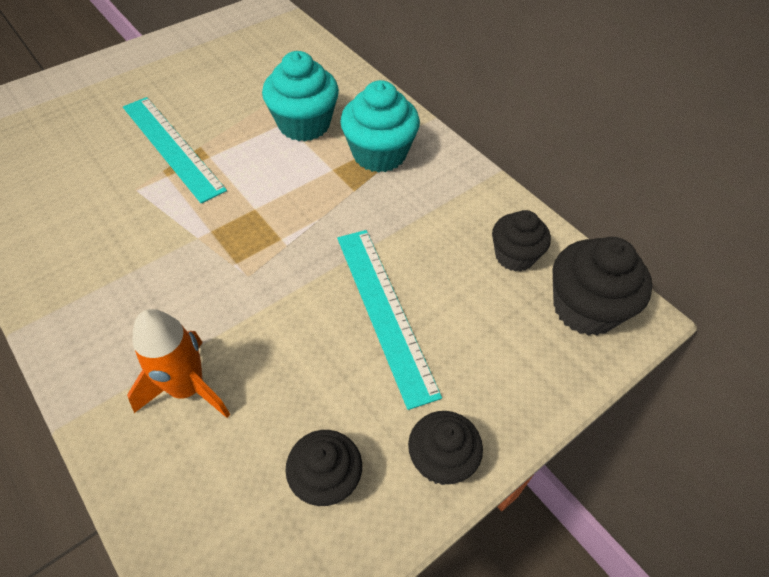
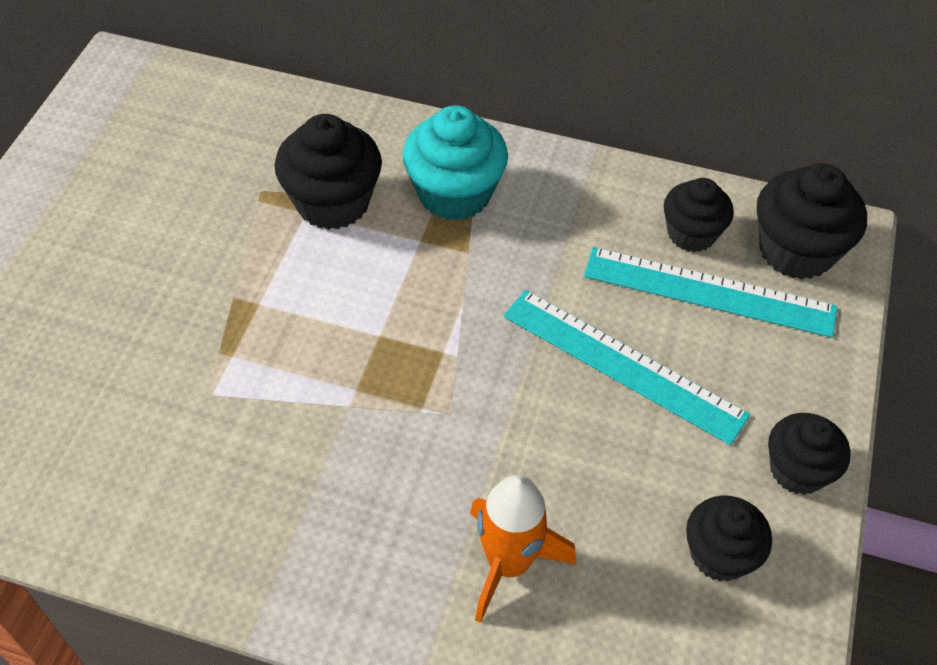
camera: 35 degrees left, 0 degrees up
turquoise ruler [123,97,227,204] -> turquoise ruler moved to [584,247,837,338]
turquoise cupcake [262,51,339,141] -> black cupcake [275,114,382,230]

